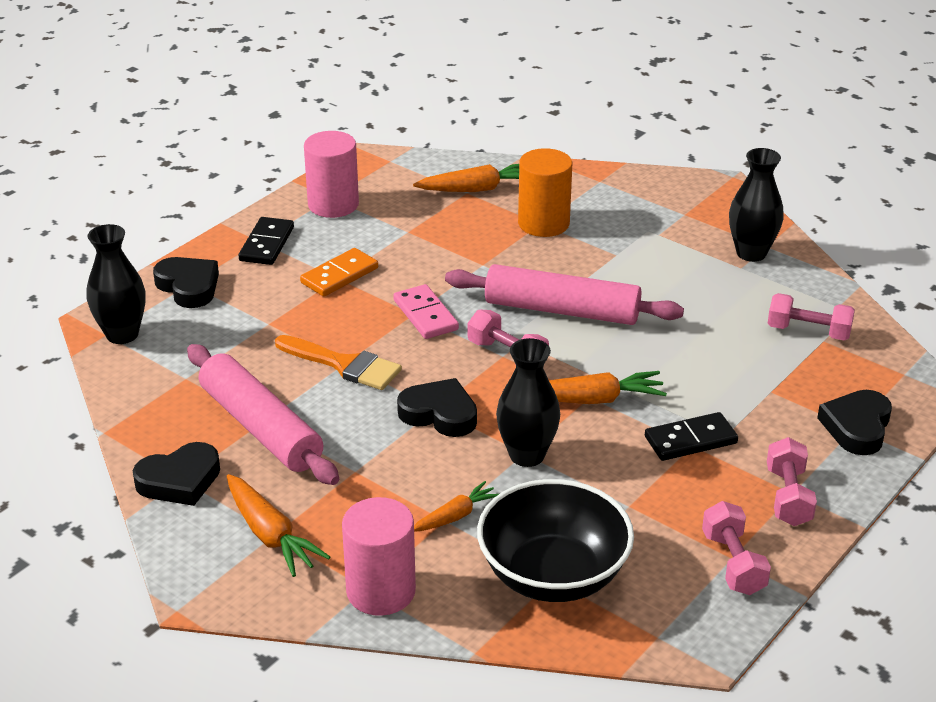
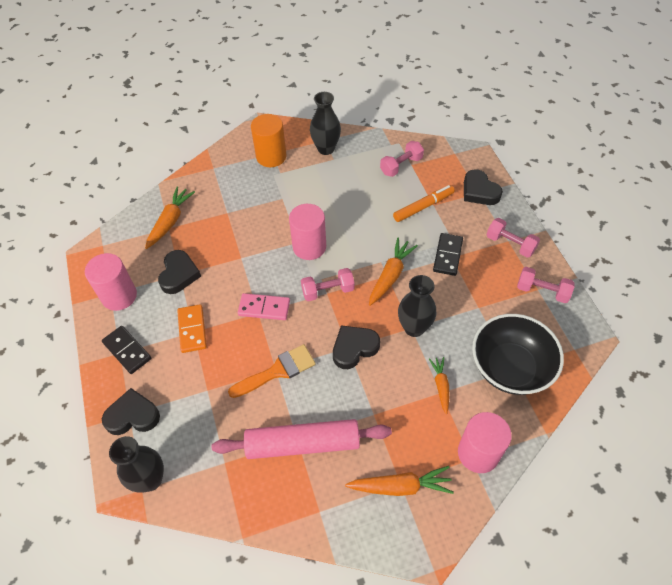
camera: 55 degrees left, 20 degrees up
black heart [133,442,220,506] -> black heart moved to [158,250,201,294]
pink rolling pin [445,264,684,325] -> pink cylinder [289,204,326,260]
orange cylinder [518,148,572,237] -> orange cylinder moved to [251,114,286,167]
none -> orange marker [393,185,455,222]

